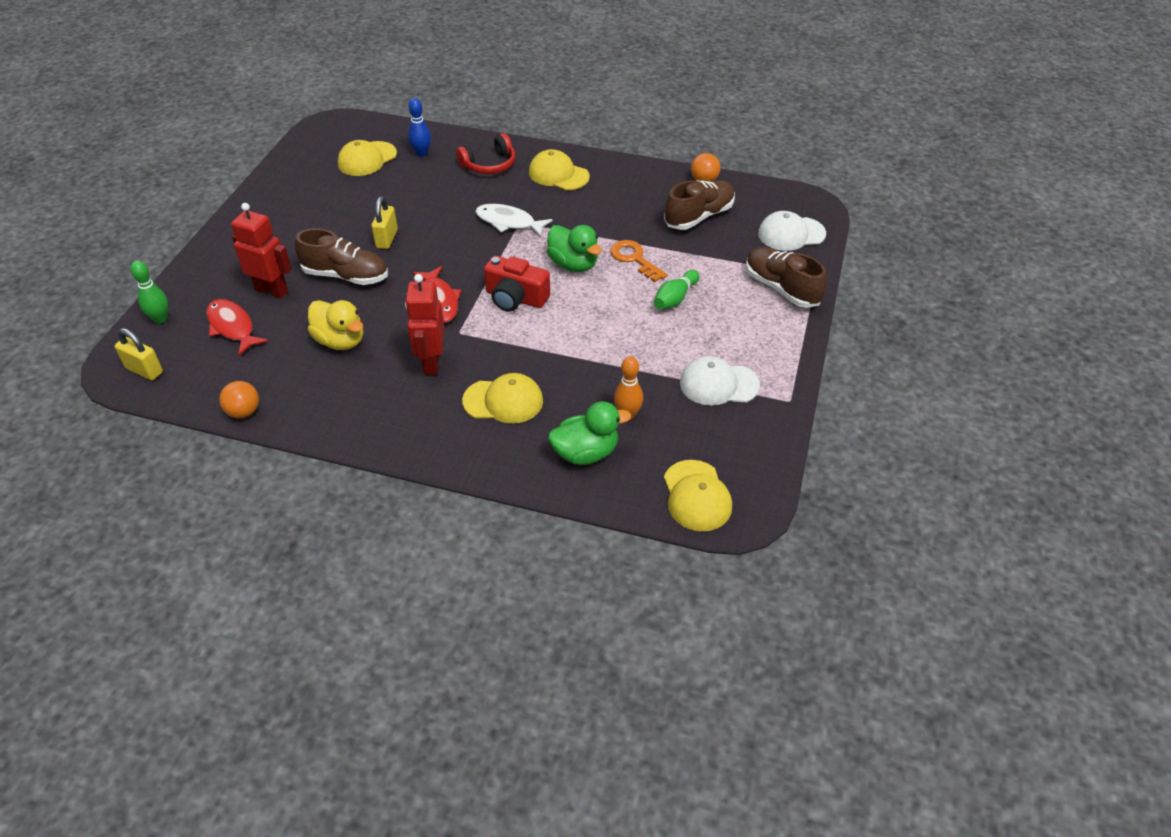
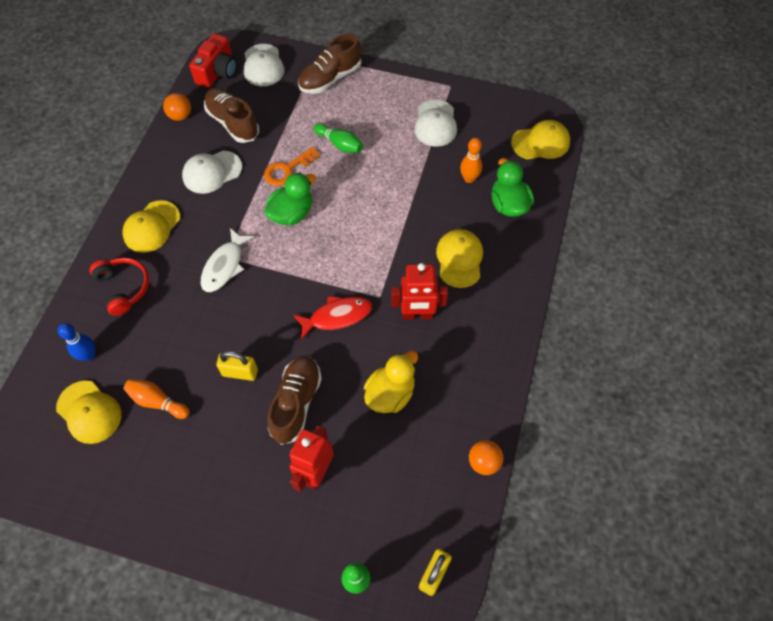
camera: 90 degrees left, 15 degrees up
red fish [206,299,268,355] -> none
red camera [484,256,550,312] -> red camera moved to [189,33,237,88]
none -> orange bowling pin [123,379,190,419]
none -> white cap [182,151,242,194]

